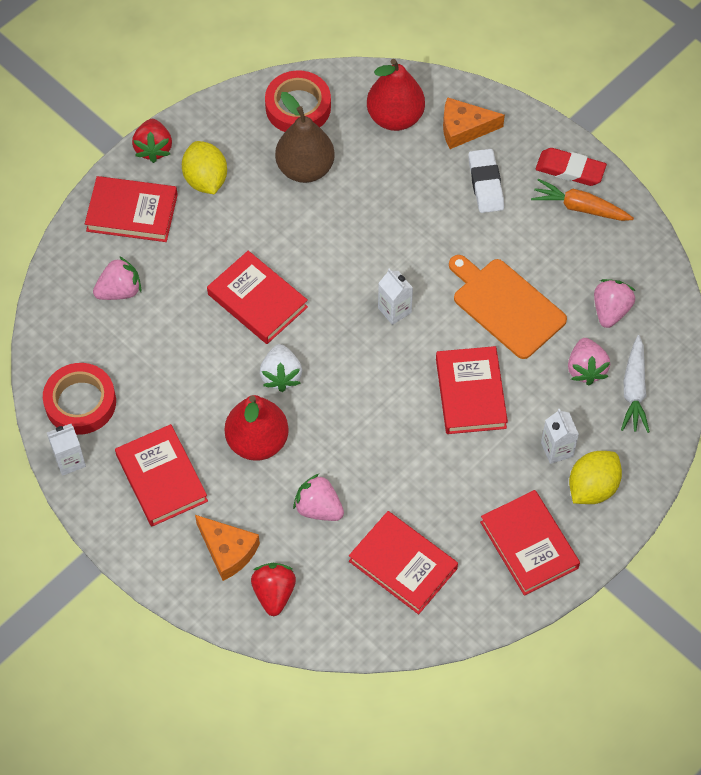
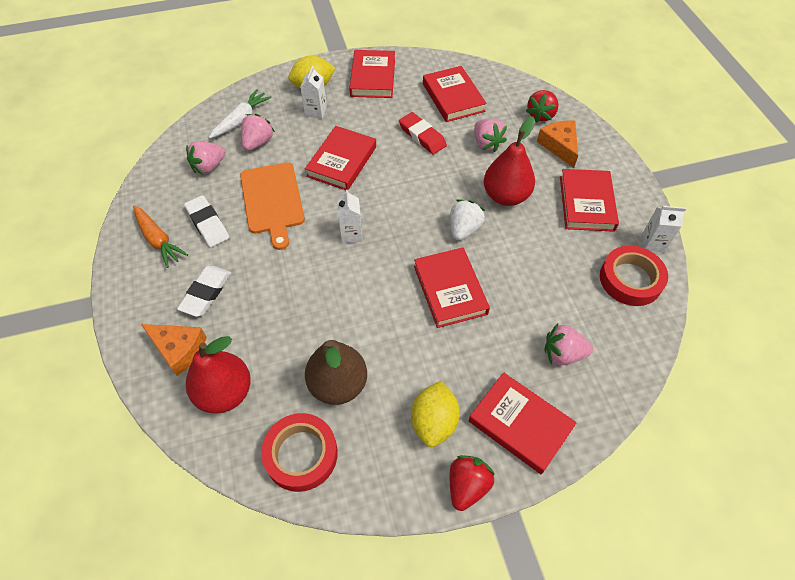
camera: 150 degrees left, 5 degrees down
red eraser [536,148,607,186] -> red eraser moved to [399,112,447,154]
none -> white eraser [184,195,229,247]

